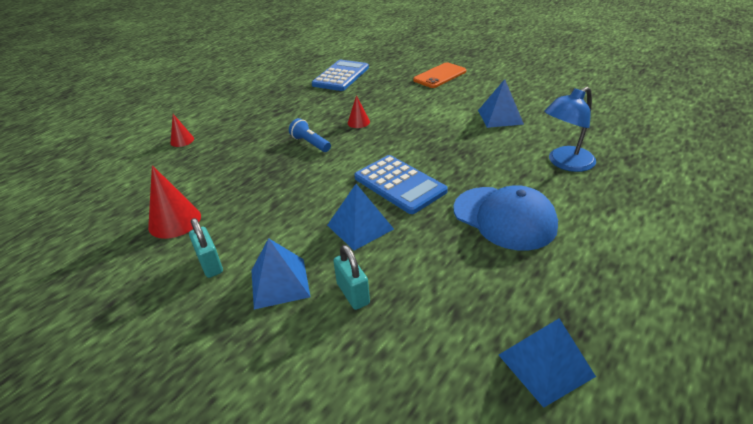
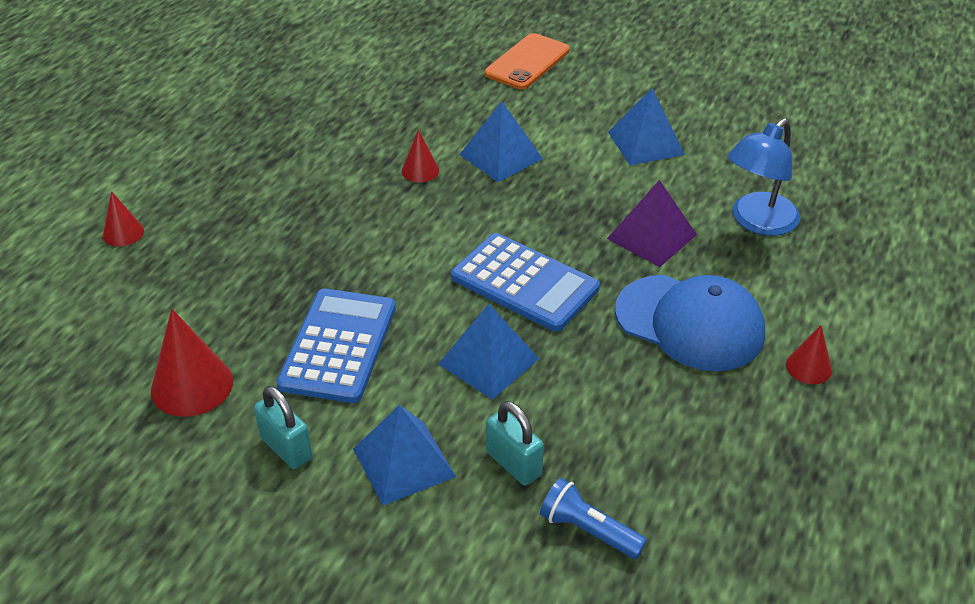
camera: 15 degrees left, 5 degrees up
blue flashlight [289,118,331,152] -> blue flashlight moved to [540,478,647,559]
blue calculator [312,60,369,91] -> blue calculator moved to [277,288,396,403]
blue pyramid [499,318,596,408] -> blue pyramid moved to [459,101,543,182]
none -> purple pyramid [607,180,697,267]
none -> red cone [786,325,832,384]

